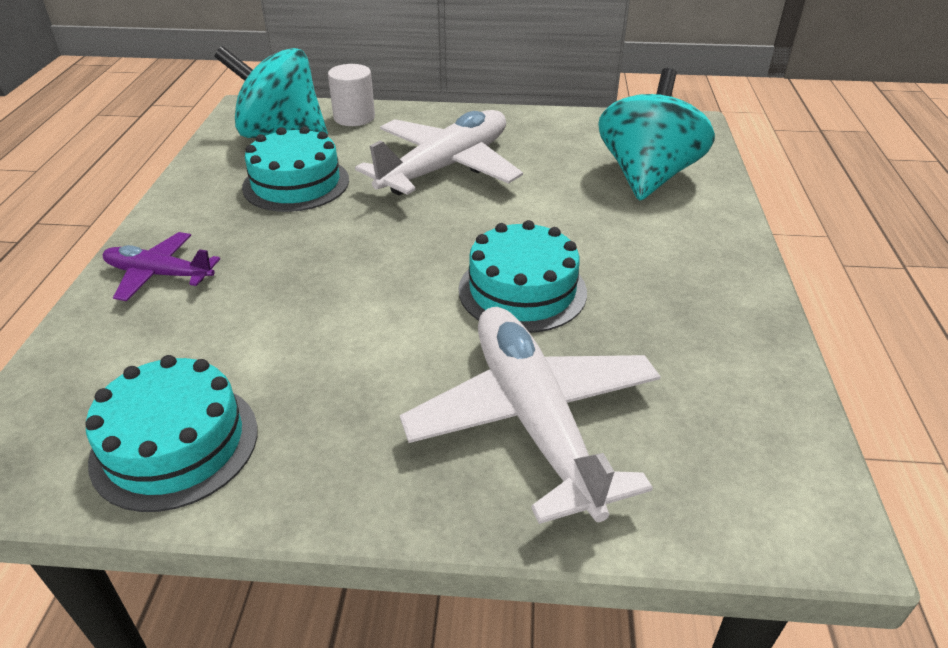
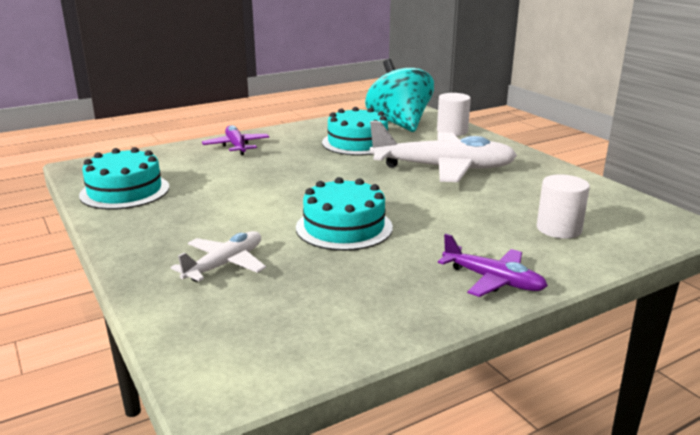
camera: 55 degrees right, 15 degrees down
white plane [400,307,661,524] -> white plane [171,231,266,282], size x0.54
turquoise spinning top [598,68,715,200] -> white cylinder [537,174,590,239]
none -> purple plane [438,233,548,297]

